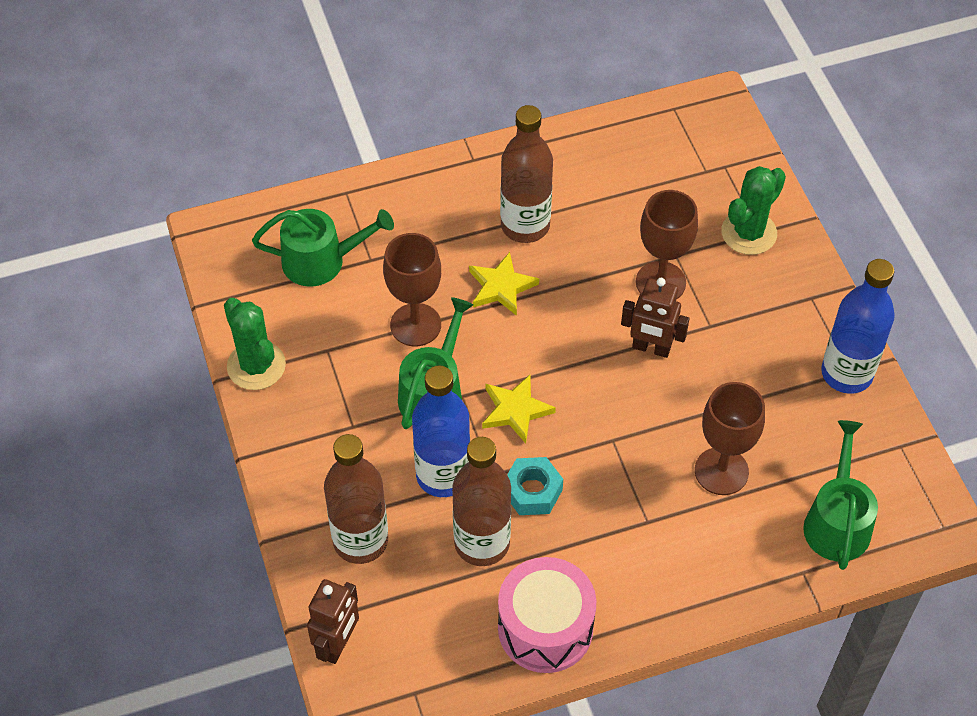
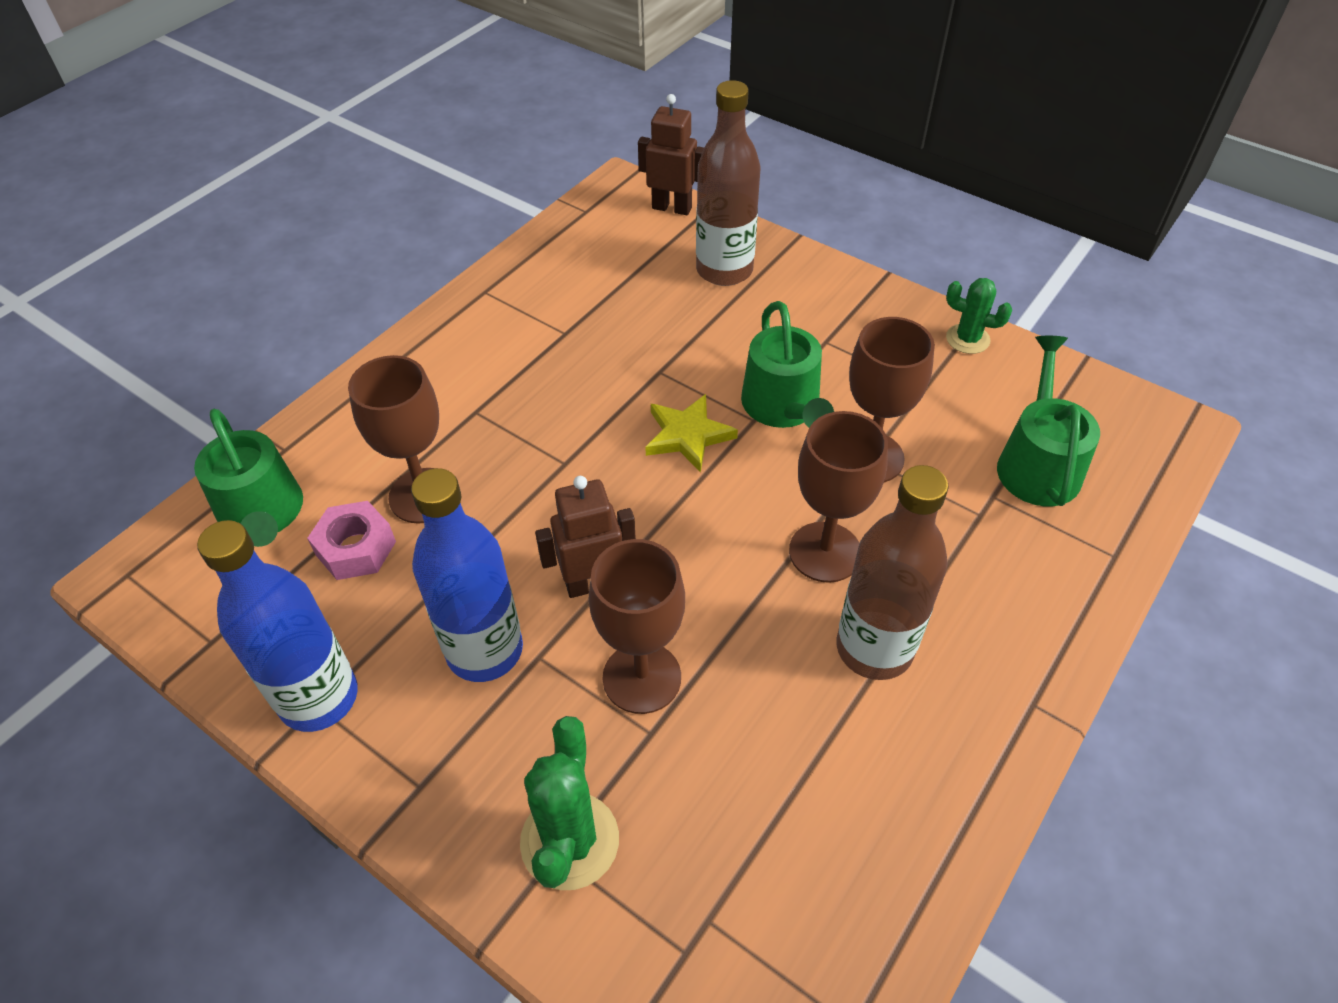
camera: 145 degrees right, 5 degrees down
green cactus [224,298,286,390] -> green cactus [946,278,1012,354], size x0.63
green watering can [252,209,394,287] -> green watering can turned 135 degrees clockwise [997,336,1100,506]
brown robot [307,579,359,664] -> brown robot turned 120 degrees clockwise [638,94,704,215]
blue bottle [412,365,470,497] -> blue bottle moved to [411,468,523,682]
brown bottle [452,437,511,566] -> none
yellow star [469,252,539,316] -> brown goblet [789,411,888,583]
pink drum [498,557,596,673] -> none
turquoise nut [507,457,563,515] -> none
none -> pink nut [307,501,396,580]

